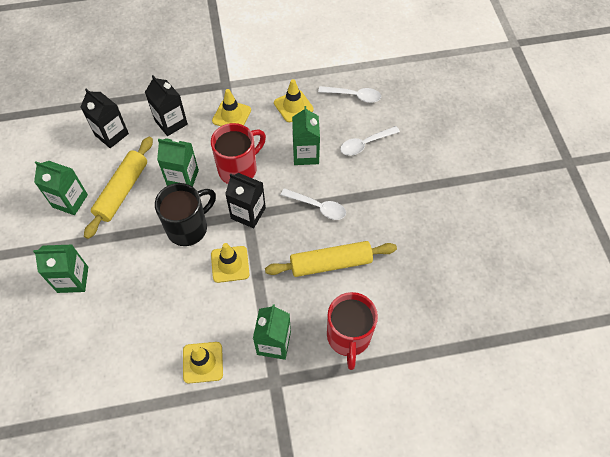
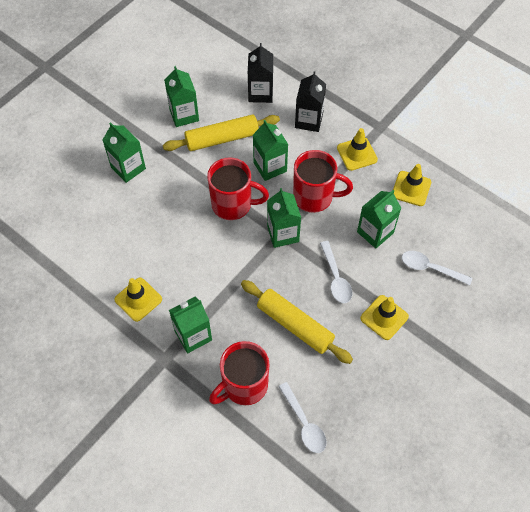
camera: 50 degrees right, 0 degrees up
black mug [155,183,216,246] -> red mug [207,157,269,220]
yellow traffic cone [211,243,250,283] -> yellow traffic cone moved to [360,295,409,340]
black carton [225,173,266,228] -> green carton [267,188,301,248]
white spoon [318,86,381,103] -> white spoon moved to [278,382,327,453]

